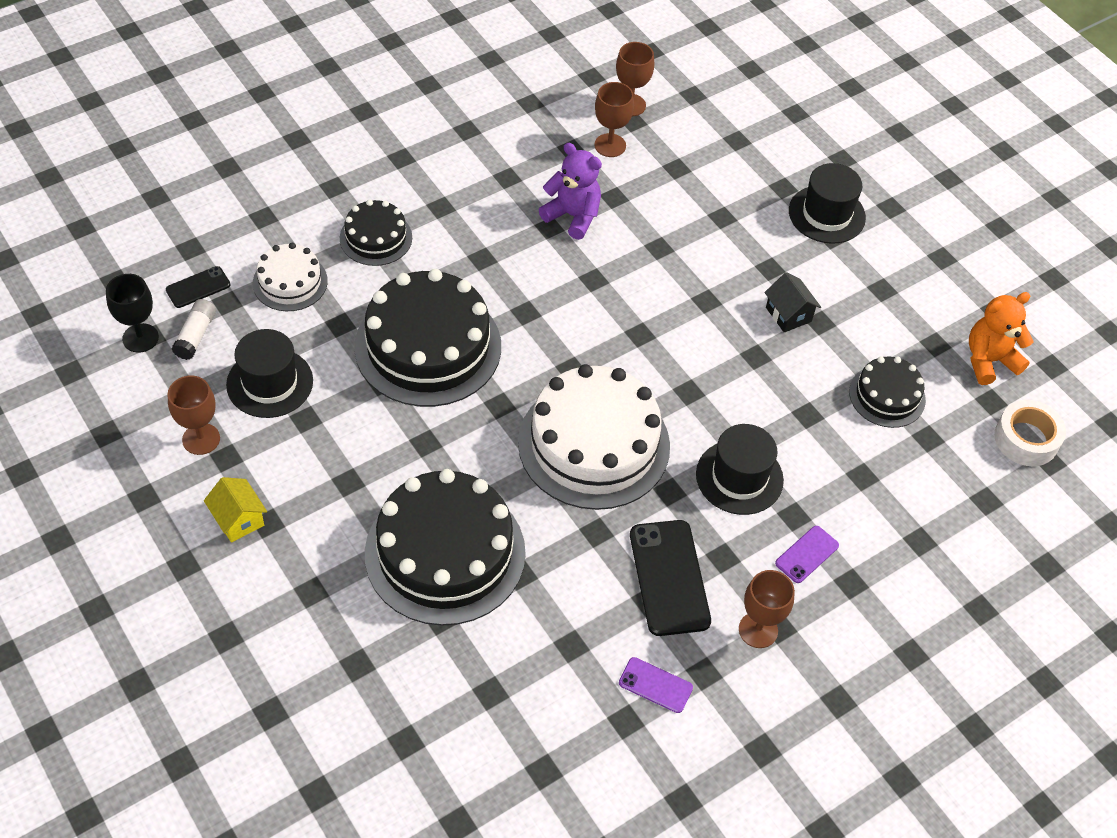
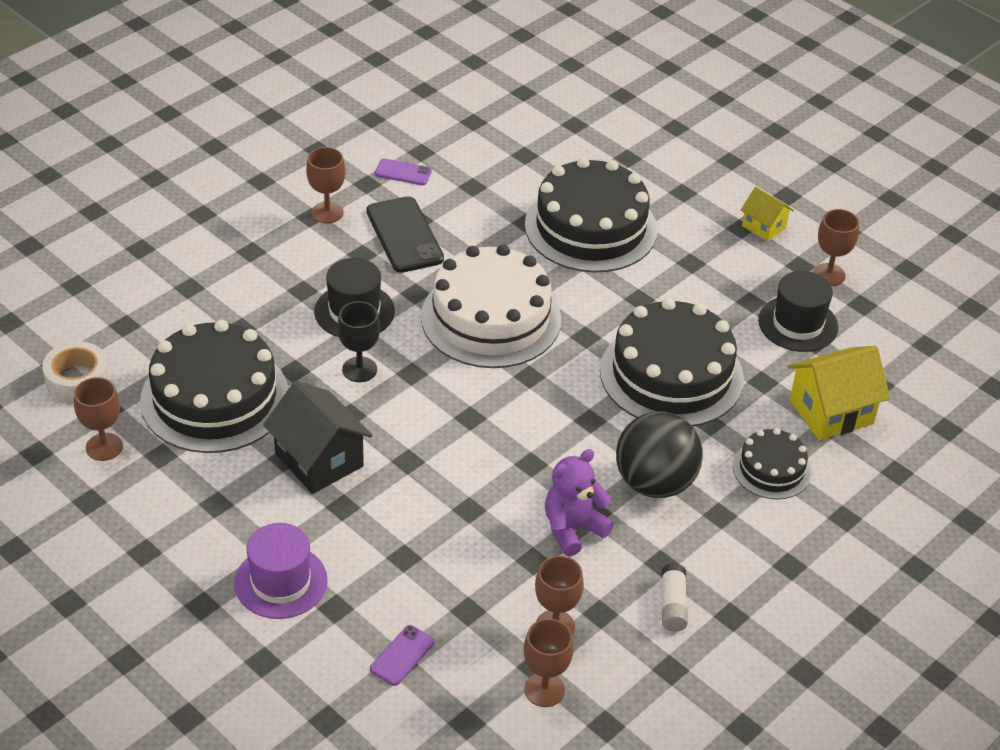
camera: 170 degrees right, 10 degrees down
black goblet [106,274,159,353] -> black goblet moved to [337,301,380,382]
black phone [166,266,230,308] -> none
white glue stick [172,299,216,360] -> white glue stick moved to [662,563,688,632]
white cake [253,243,328,311] -> yellow house [788,346,890,440]
purple teddy bear [539,143,602,240] -> purple teddy bear turned 120 degrees clockwise [545,449,614,557]
black house [764,272,821,332] -> black house [263,381,373,494], size x1.76
purple phone [775,526,839,583] -> purple phone moved to [370,625,434,686]
black hat [789,163,866,244] -> purple hat [234,523,328,619]
black cake [849,356,926,428] -> black cake [140,320,289,453], size x1.93
orange teddy bear [969,292,1033,385] -> brown goblet [74,377,123,461]
none -> black ball [616,412,703,498]

